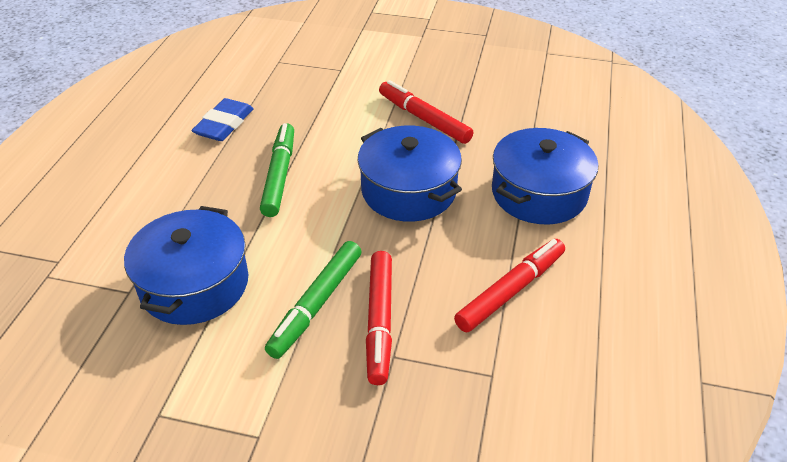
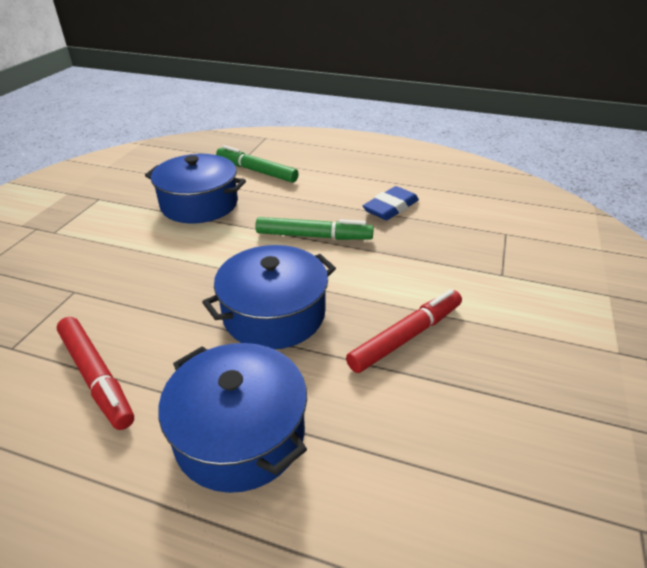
camera: 95 degrees right, 5 degrees down
blue eraser [191,98,254,141] -> blue eraser turned 75 degrees counterclockwise [363,186,419,220]
green marker [265,241,362,359] -> green marker moved to [216,145,299,183]
red marker [366,251,392,385] -> none

